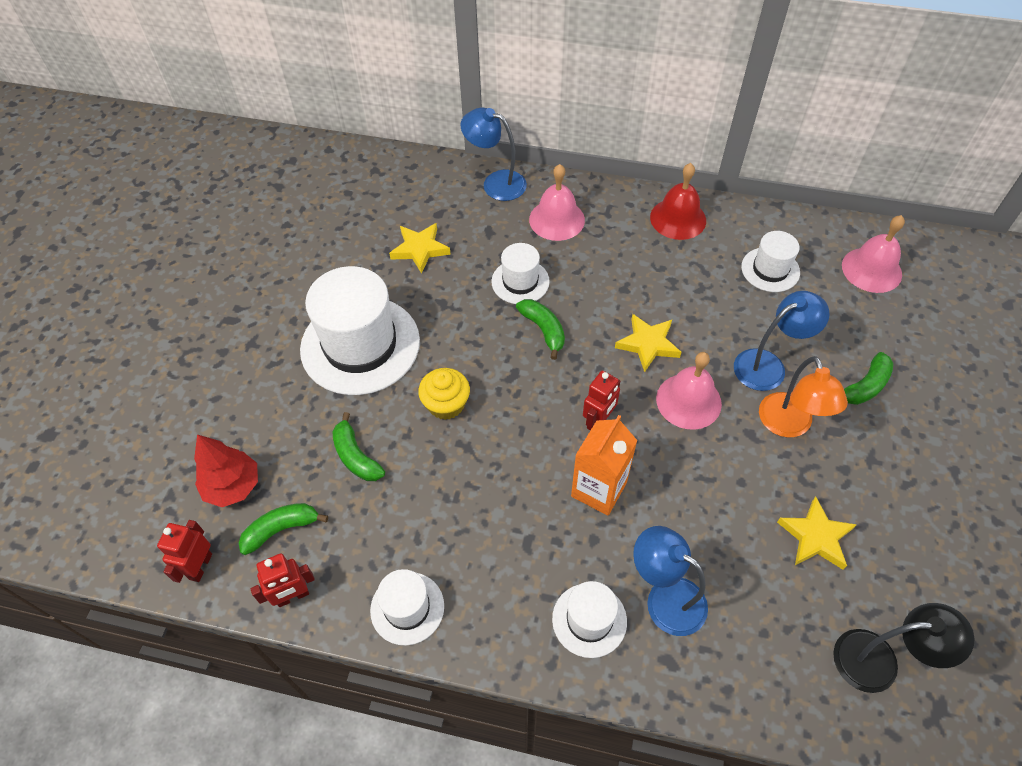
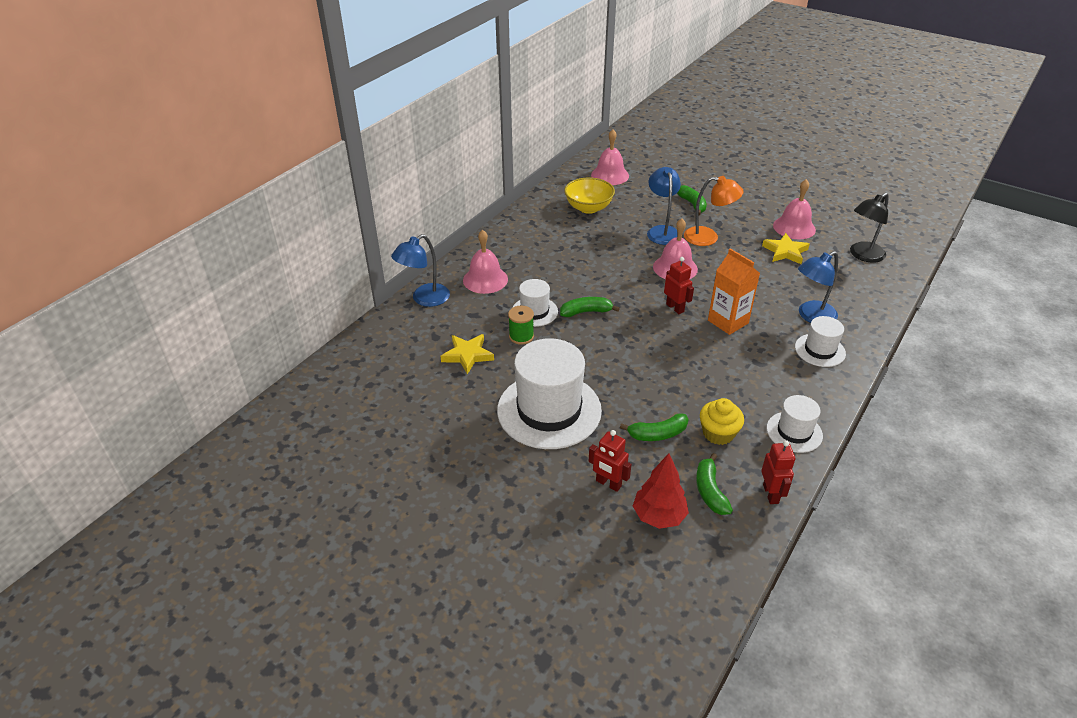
camera: 70 degrees left, 15 degrees down
red robot [157,520,212,583] -> red robot moved to [589,430,632,492]
yellow cupcake [418,368,470,420] -> yellow cupcake moved to [700,398,744,445]
yellow star [615,314,681,372] -> none
red bell [650,163,706,240] -> none
white hat [741,231,800,292] -> yellow bowl [564,178,615,214]
black lamp [833,603,975,693] -> black lamp turned 150 degrees counterclockwise [850,193,889,263]
none -> green spool [508,306,534,345]
none -> pink bell [773,179,816,239]

